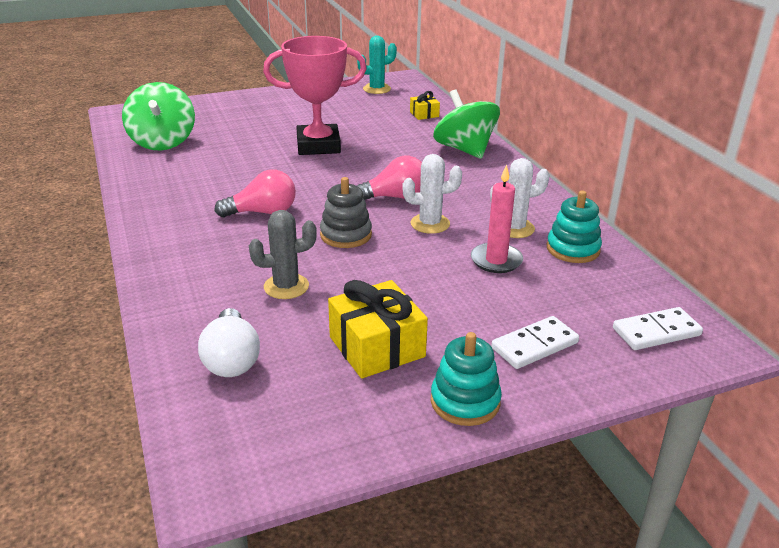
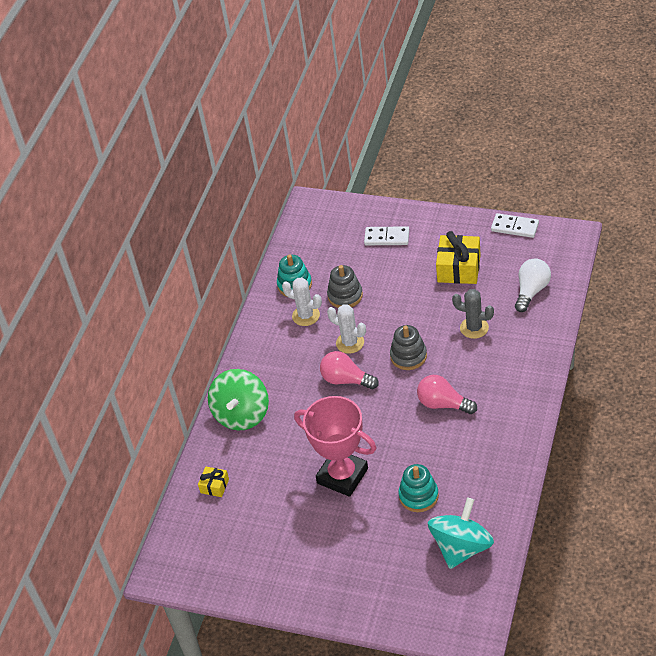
camera: 135 degrees left, 15 degrees up
green spinning top [122,82,195,150] -> turquoise spinning top [428,498,494,569]
turquoise cactus [357,36,397,94] -> none
turquoise stacking toy [431,332,502,426] -> turquoise stacking toy moved to [398,464,439,512]
pink candle [471,164,523,273] -> grey stacking toy [327,265,363,308]
white domino [613,307,703,350] -> white domino moved to [491,213,539,238]

